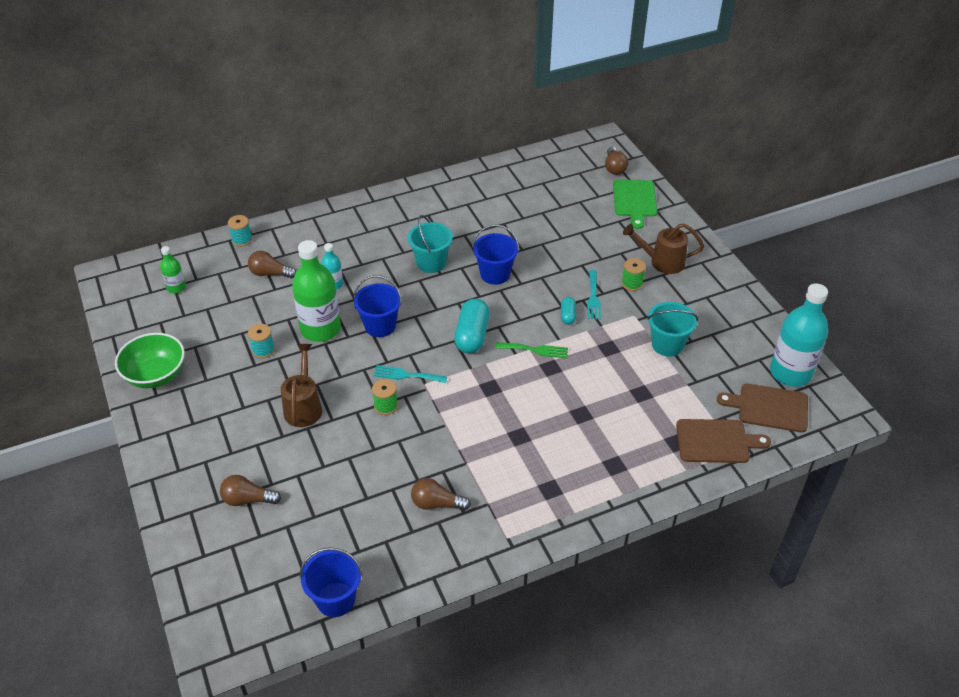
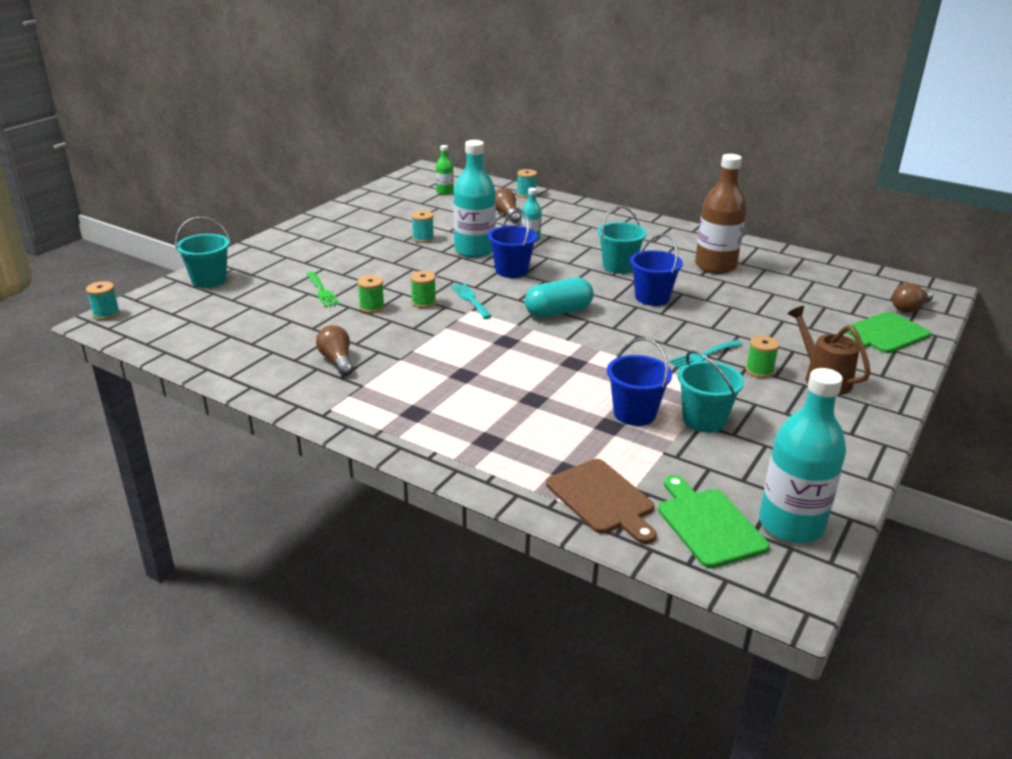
camera: 55 degrees right, 15 degrees down
green bowl [115,333,185,388] -> none
brown light bulb [220,475,281,506] -> none
brown watering can [281,344,322,427] -> none
green bottle [292,240,341,342] -> turquoise bottle [453,140,496,258]
blue bucket [300,548,362,617] -> blue bucket moved to [607,338,672,426]
green fork [496,342,568,358] -> green fork moved to [306,272,340,307]
turquoise capsule [561,297,576,325] -> none
brown cutting board [717,383,808,433] -> green cutting board [658,475,769,568]
none -> turquoise spool [86,281,120,320]
none -> turquoise bucket [175,217,230,288]
none -> green spool [357,275,385,313]
none -> brown bottle [695,154,747,274]

